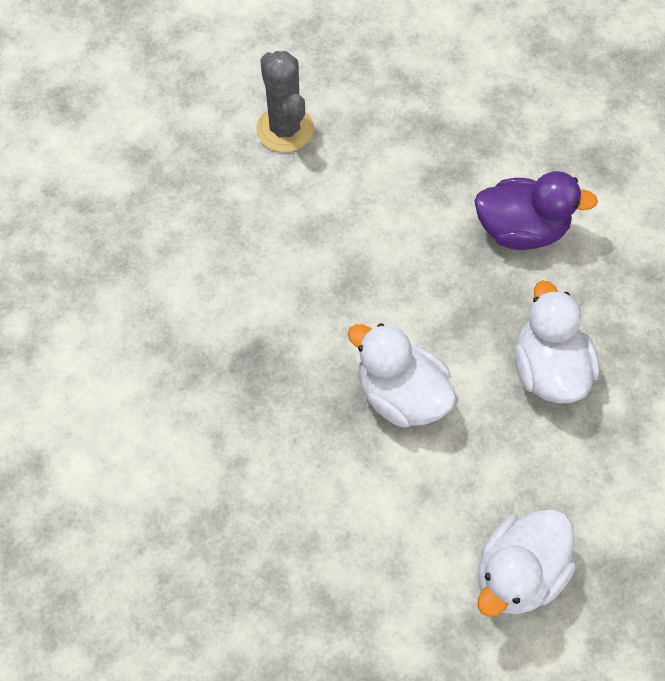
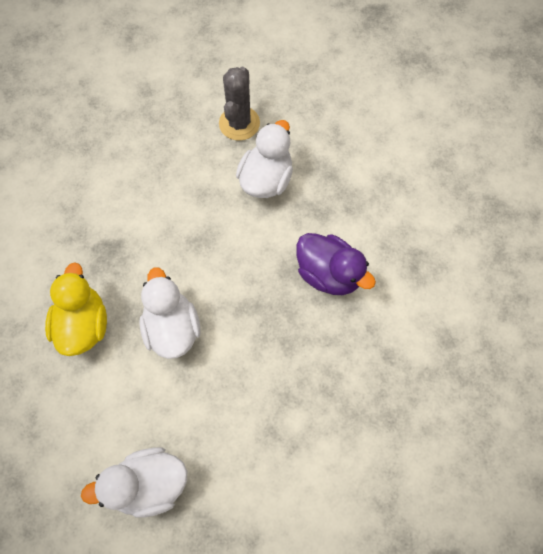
camera: 35 degrees right, 5 degrees up
white duck [515,281,599,403] -> white duck moved to [236,120,293,198]
none -> yellow duck [45,262,107,356]

